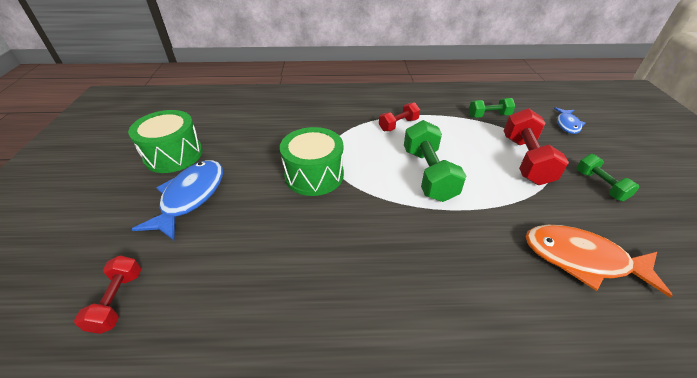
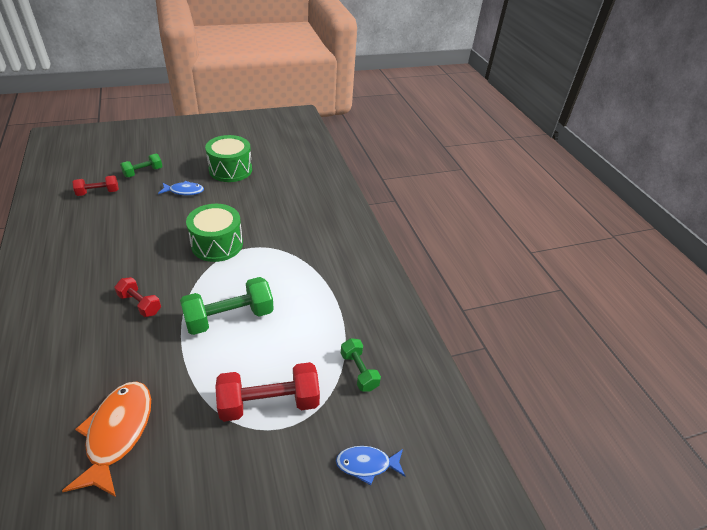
camera: 70 degrees right, 0 degrees up
blue fish [132,160,223,240] -> blue fish [158,181,204,195], size x0.58
red dumbbell [379,102,420,131] -> red dumbbell moved to [114,277,161,317]
green dumbbell [577,154,639,201] -> green dumbbell moved to [120,154,163,177]

